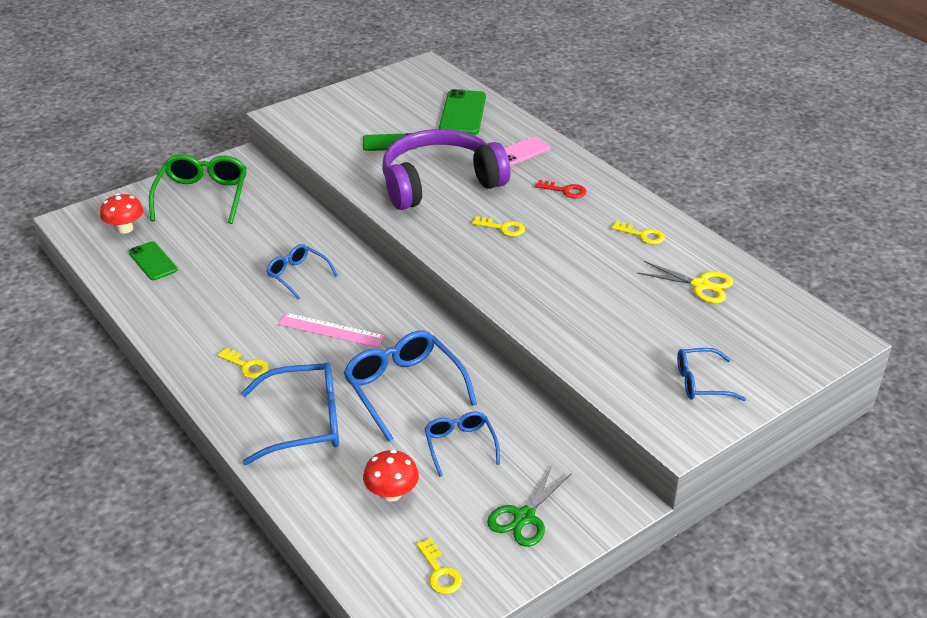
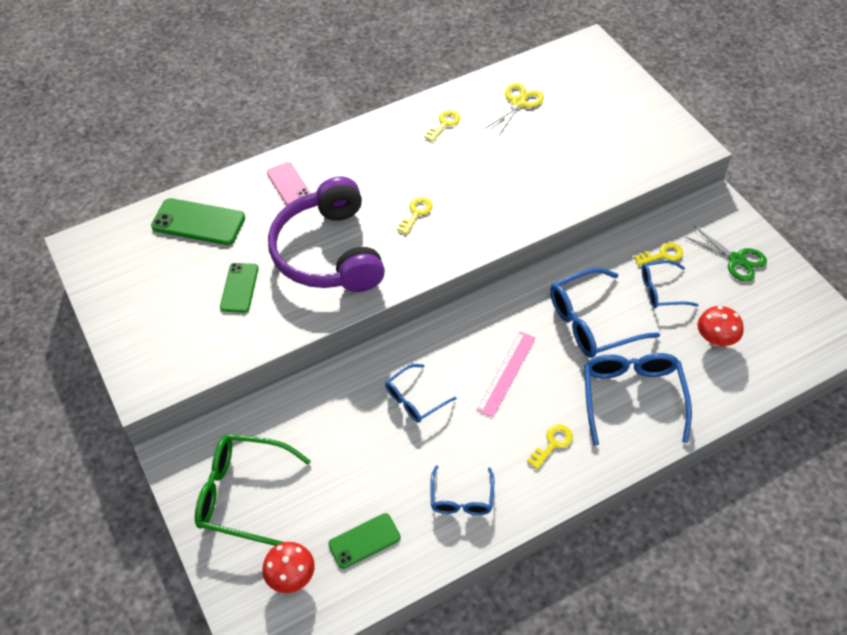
camera: 80 degrees left, 15 degrees up
yellow key [416,538,462,594] -> yellow key moved to [634,243,683,266]
red key [535,180,586,198] -> none
blue glasses [677,348,746,401] -> blue glasses moved to [431,465,494,515]

